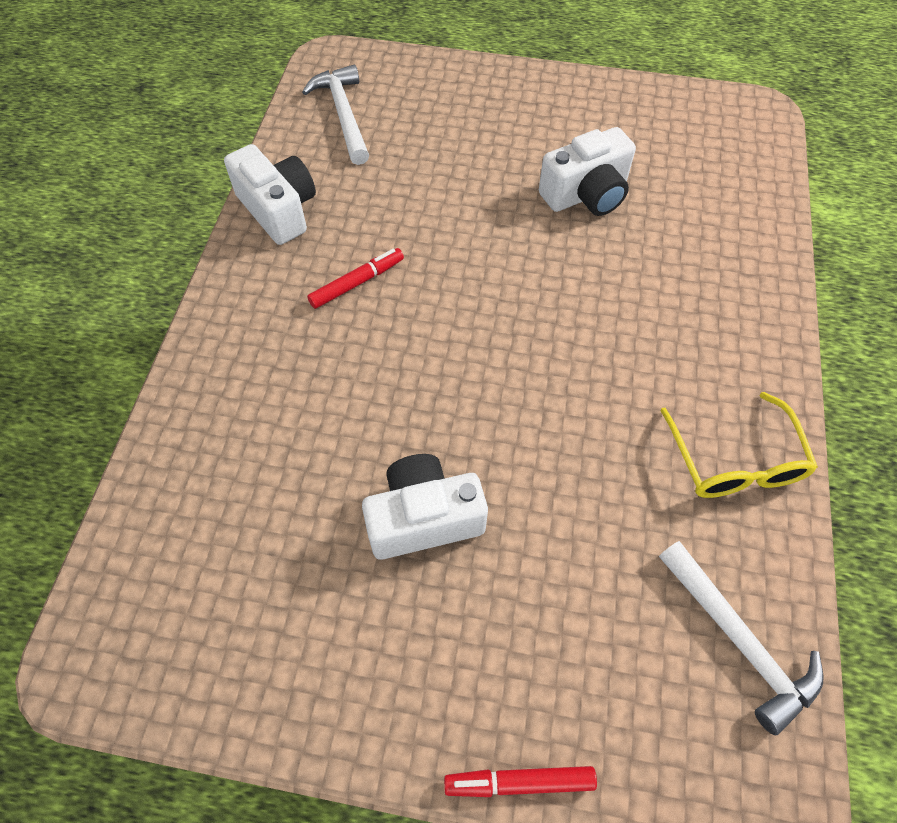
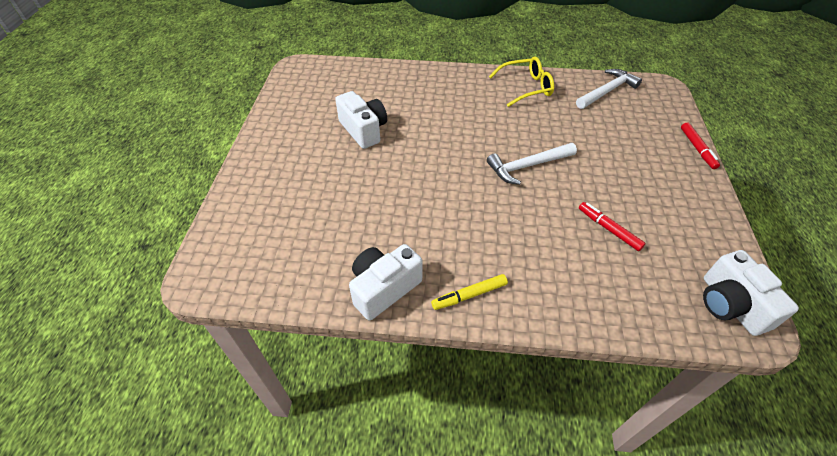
camera: 95 degrees left, 10 degrees down
white hammer [302,64,369,165] -> white hammer moved to [487,143,577,185]
red marker [307,248,404,309] -> red marker moved to [579,202,645,251]
white camera [362,454,488,560] -> white camera moved to [703,250,799,336]
none -> yellow marker [431,274,508,310]

